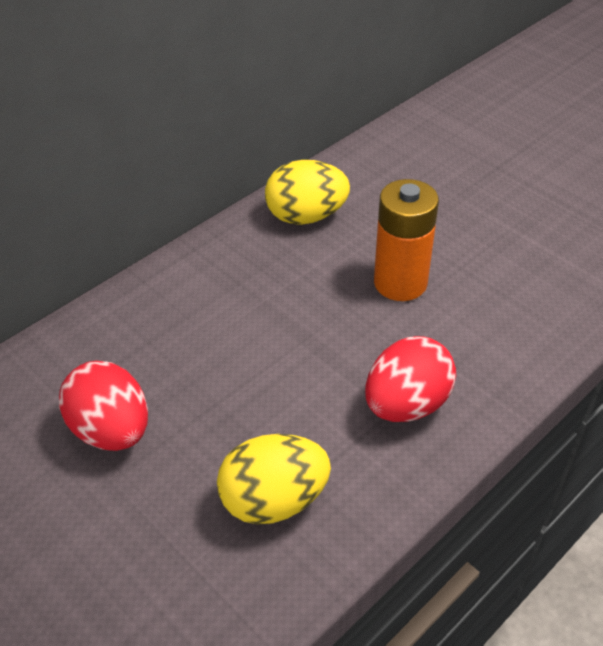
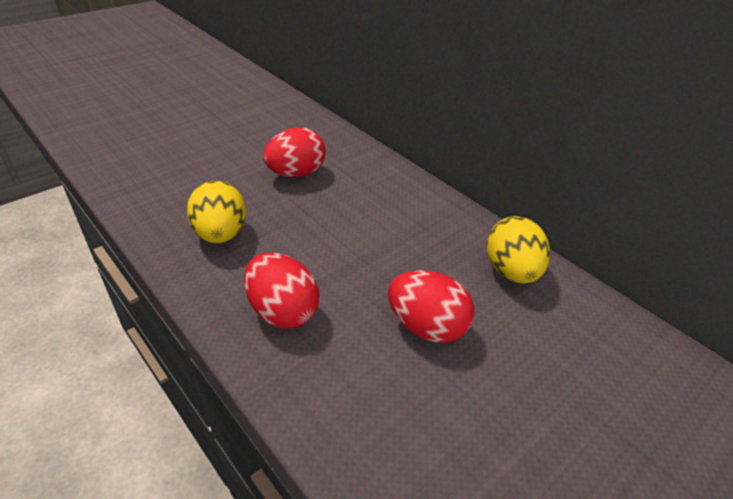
camera: 90 degrees right, 5 degrees down
orange battery [374,179,439,301] -> red egg [388,270,474,343]

